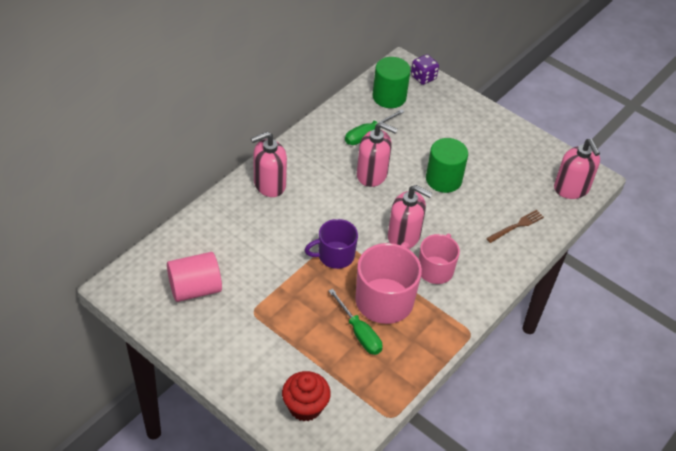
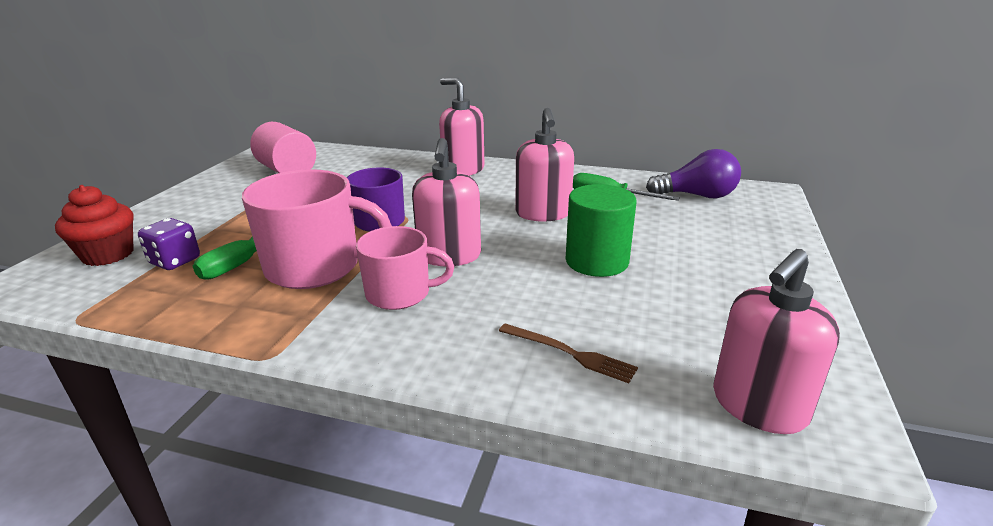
camera: 70 degrees right, 20 degrees down
green cylinder [372,57,411,108] -> purple light bulb [646,149,741,198]
purple dice [411,54,439,85] -> purple dice moved to [138,218,200,270]

